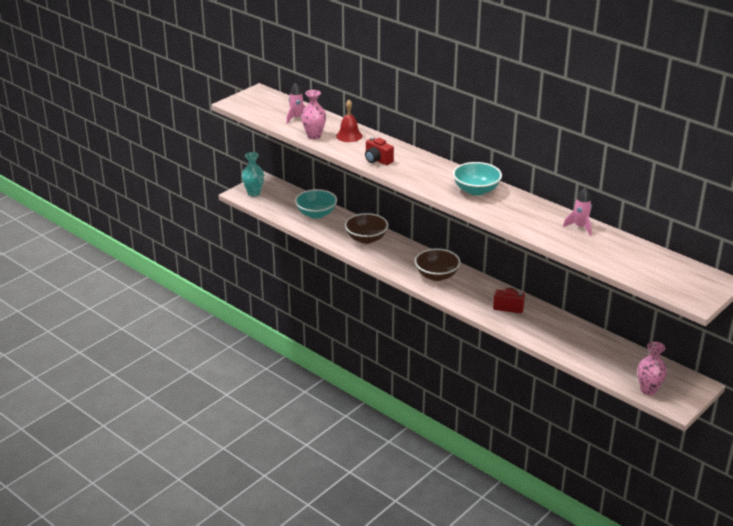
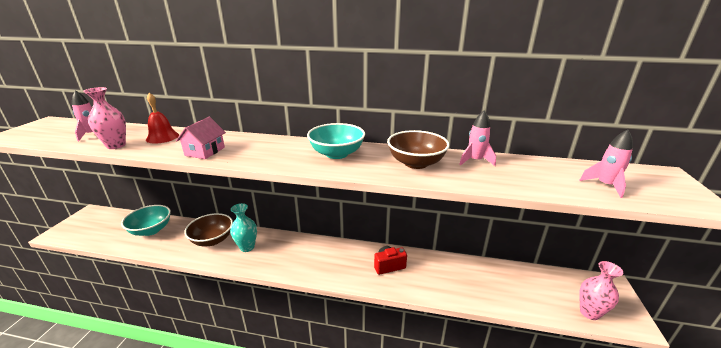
camera: 30 degrees left, 5 degrees down
turquoise vase [242,152,264,196] -> turquoise vase moved to [230,203,257,252]
red camera [365,137,394,165] -> pink house [176,117,226,159]
brown bowl [415,248,461,281] -> brown bowl moved to [387,130,450,169]
none -> pink rocket [579,129,633,198]

